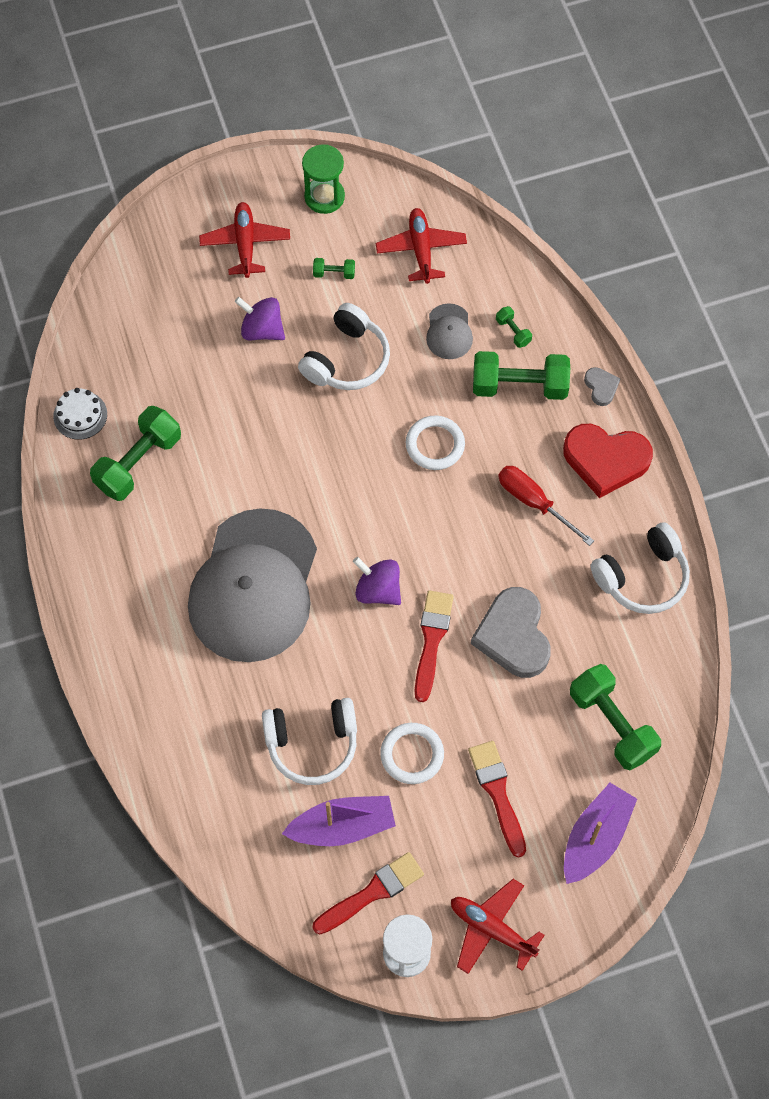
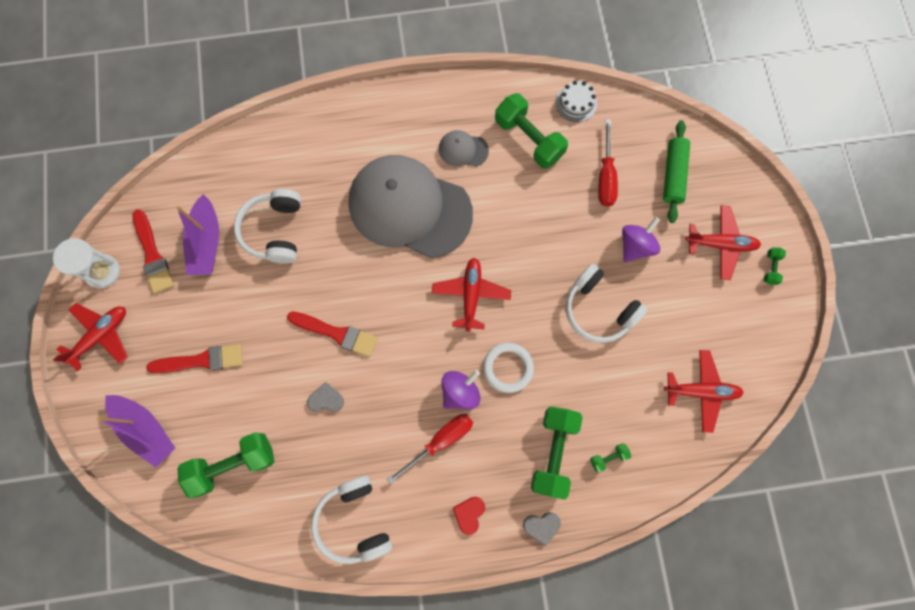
camera: 100 degrees right, 10 degrees up
green hourglass [302,144,345,214] -> none
green dumbbell [313,258,355,279] -> green dumbbell moved to [764,247,786,285]
purple spinning top [353,557,401,605] -> purple spinning top moved to [441,370,481,410]
white ring [380,723,444,784] -> none
grey cap [426,303,473,359] -> grey cap moved to [439,130,489,167]
grey heart [471,587,551,678] -> grey heart [307,382,344,412], size x0.47
red heart [563,424,653,498] -> red heart [453,497,485,535], size x0.47
none -> red plane [432,257,511,332]
none -> red screwdriver [598,119,618,206]
none -> green rolling pin [663,120,690,223]

